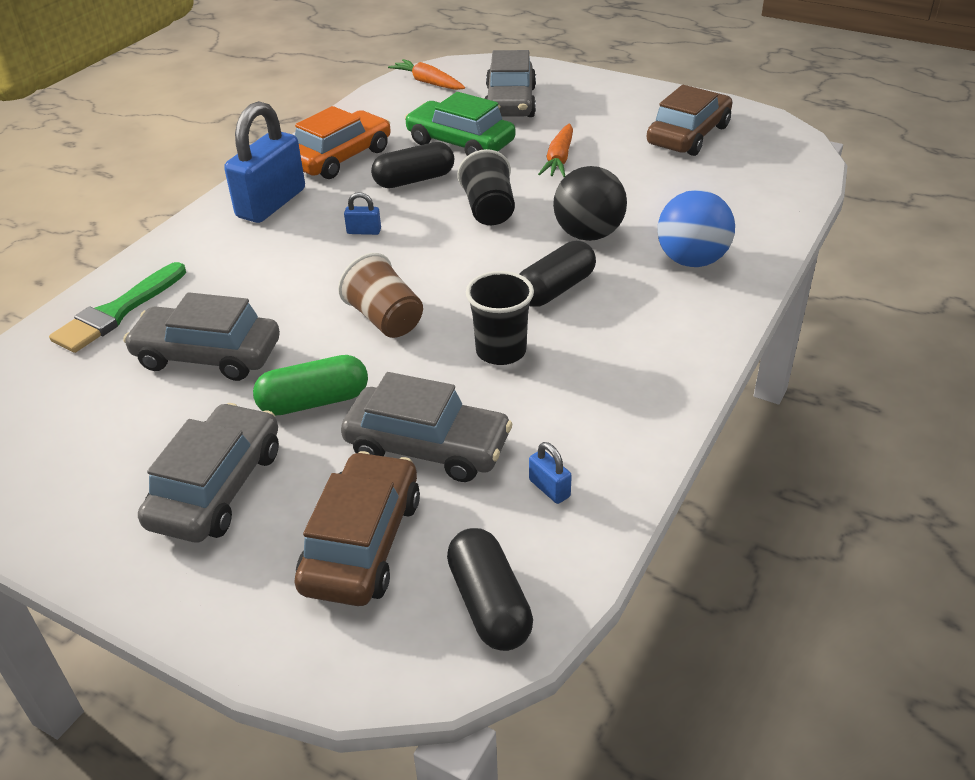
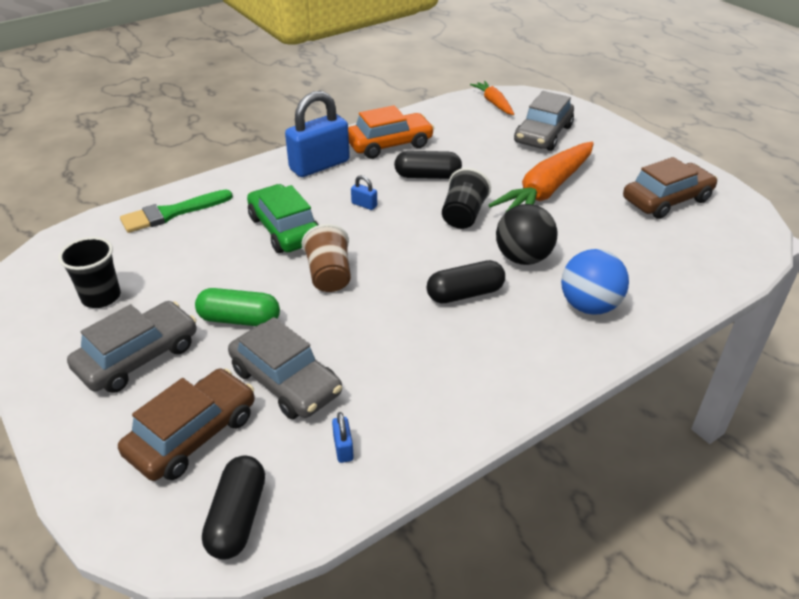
camera: 25 degrees right, 0 degrees up
grey car [123,292,280,381] -> none
green car [405,92,516,156] -> green car moved to [247,184,319,253]
black cup [466,271,534,365] -> black cup moved to [58,237,121,308]
orange carrot [538,124,573,177] -> orange carrot [489,142,594,213], size x1.88

